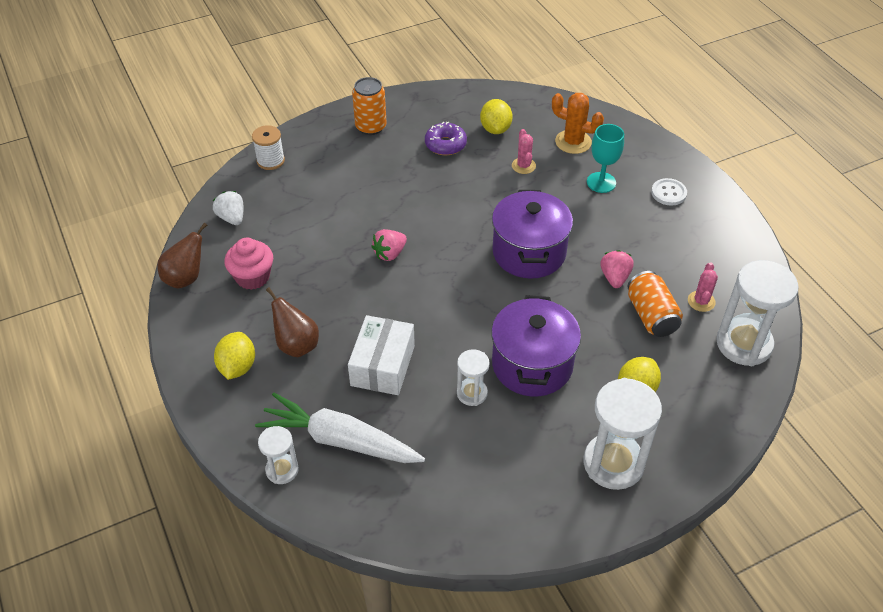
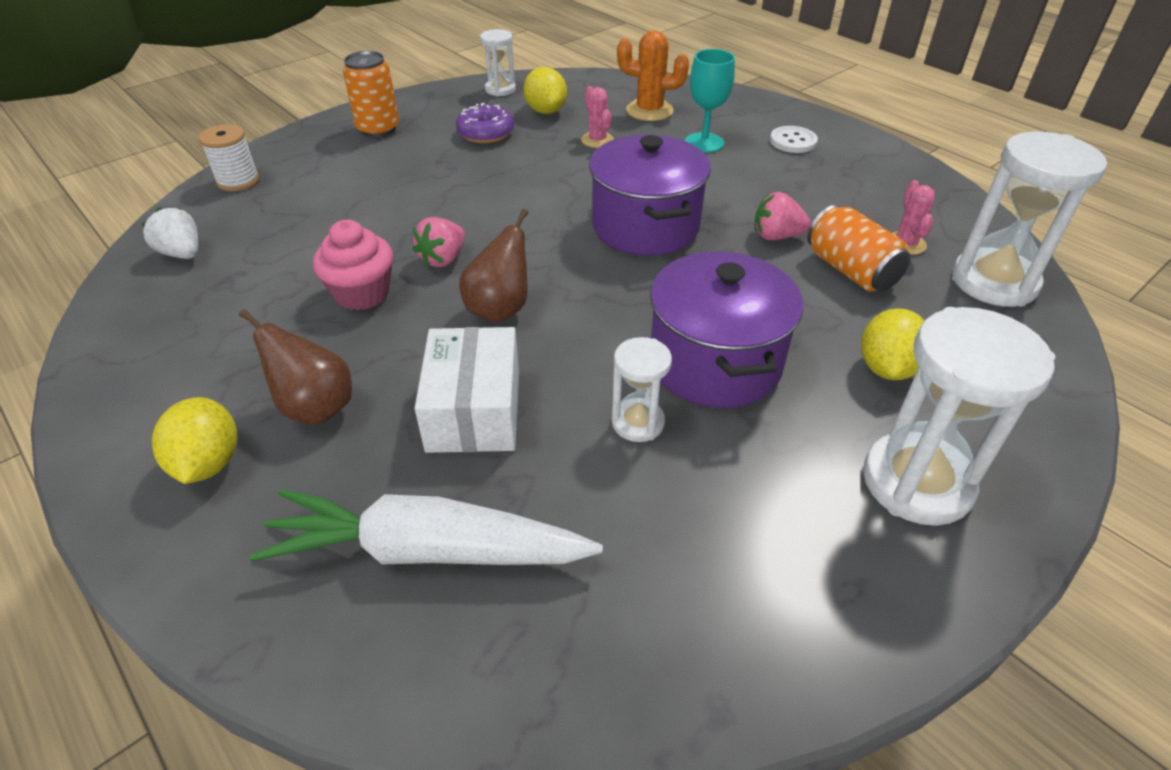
camera: 15 degrees left, 5 degrees down
brown pear [157,222,207,288] -> brown pear moved to [459,209,528,322]
pink cupcake [224,238,273,290] -> pink cupcake moved to [313,220,393,310]
white hourglass [258,426,299,484] -> white hourglass moved to [480,29,516,96]
pink strawberry [600,250,633,288] -> pink strawberry turned 75 degrees counterclockwise [755,192,811,240]

